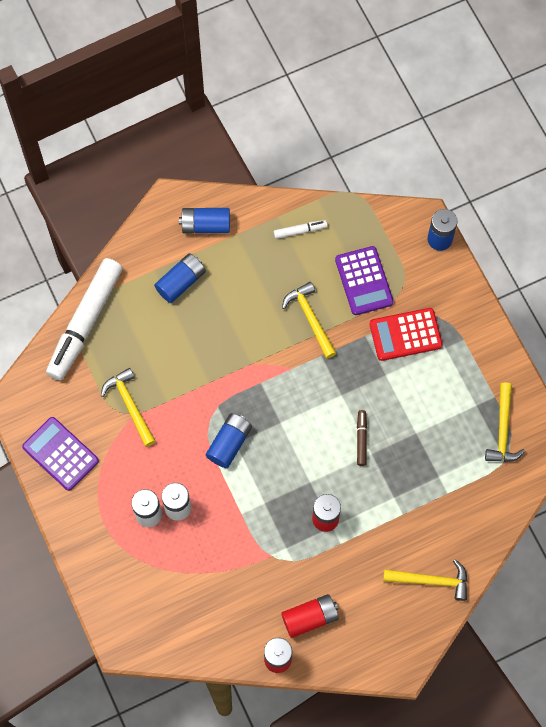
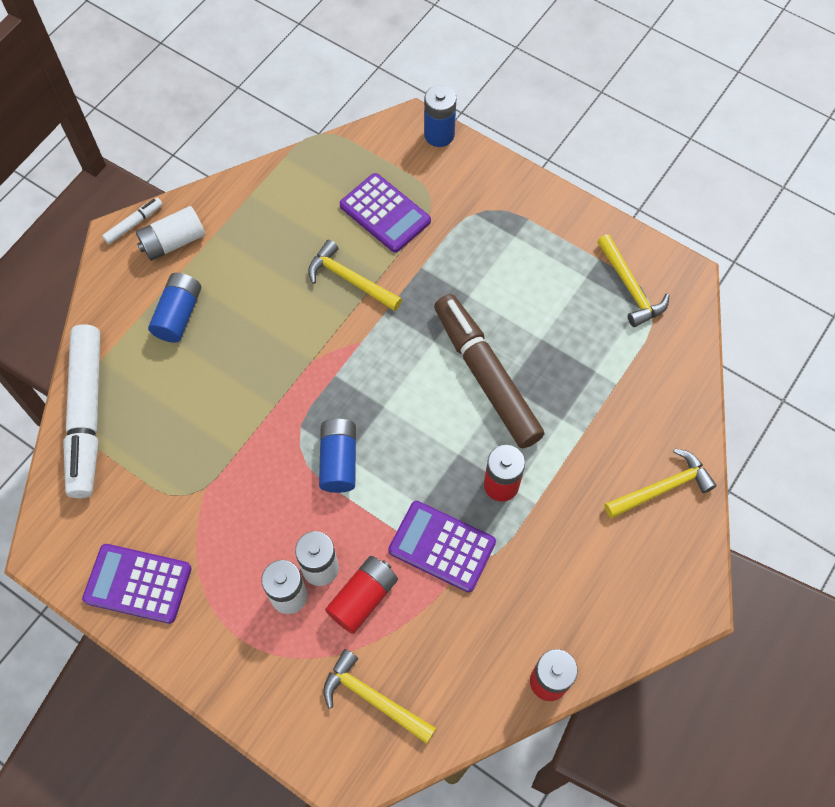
camera: 30 degrees left, 5 degrees down
yellow hammer [101,368,156,447] -> yellow hammer moved to [323,649,436,744]
blue battery [179,208,230,233] -> white battery [136,206,205,261]
white marker [274,220,327,239] -> white marker moved to [102,198,163,244]
red battery [281,594,339,638] -> red battery moved to [325,556,398,634]
brown marker [357,410,367,466] -> brown marker [434,294,544,448], size x2.42
red calculator [370,308,443,361] -> none
none -> purple calculator [388,501,496,593]

